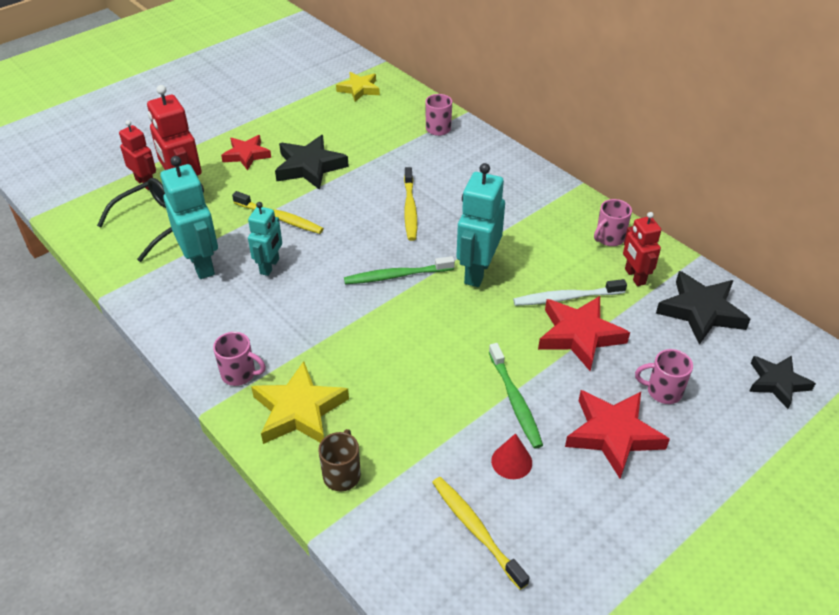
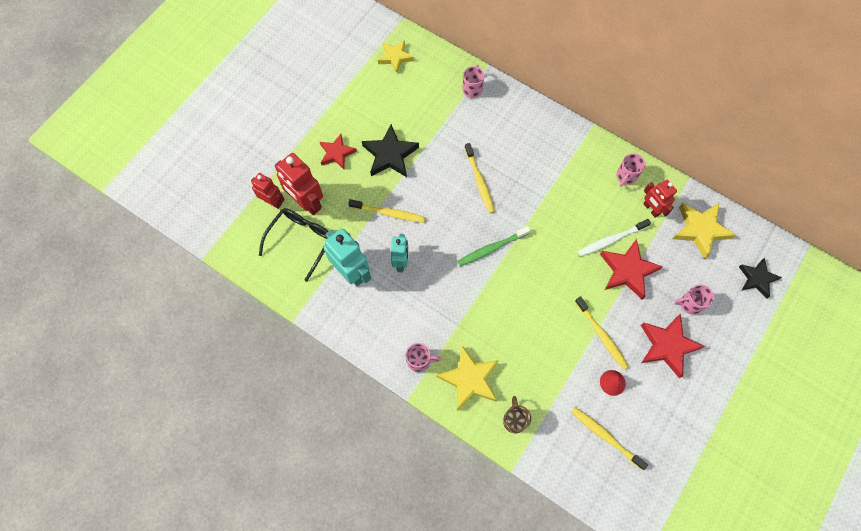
camera: 15 degrees left, 25 degrees up
turquoise robot [456,163,505,287] -> none
green toothbrush [489,343,543,449] -> yellow toothbrush [575,296,629,370]
black star [656,271,751,345] -> yellow star [672,203,735,259]

